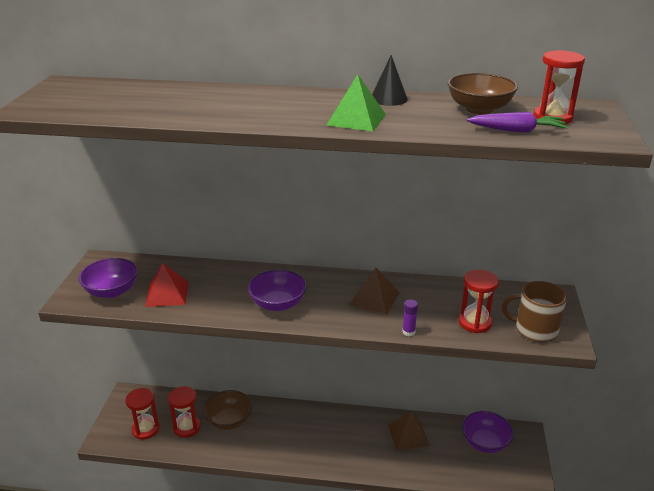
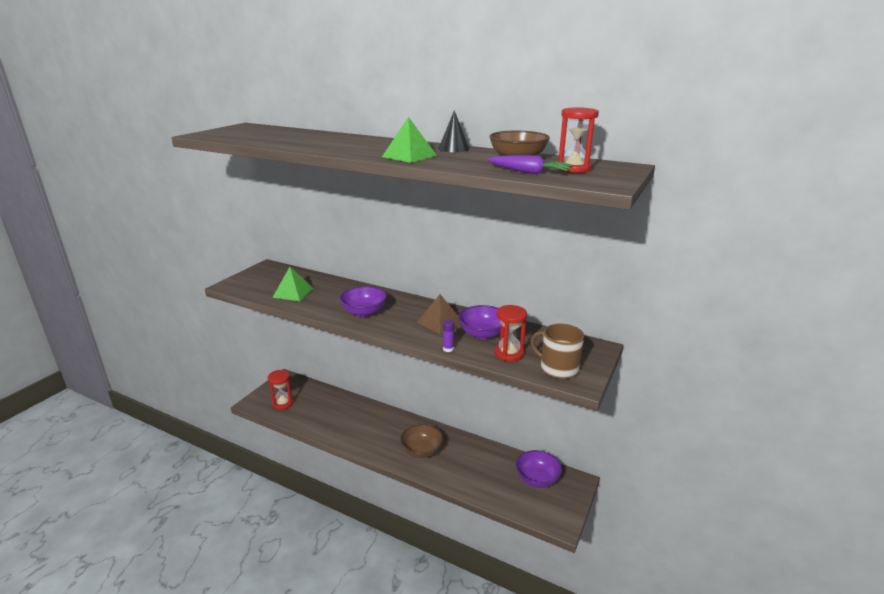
camera: 20 degrees right, 5 degrees down
purple bowl [78,258,138,298] -> purple bowl moved to [458,305,501,339]
red pyramid [145,263,188,307] -> green pyramid [272,267,314,301]
red hourglass [168,386,200,438] -> none
brown bowl [203,390,252,430] -> brown bowl moved to [400,424,443,458]
brown pyramid [388,412,430,451] -> none

